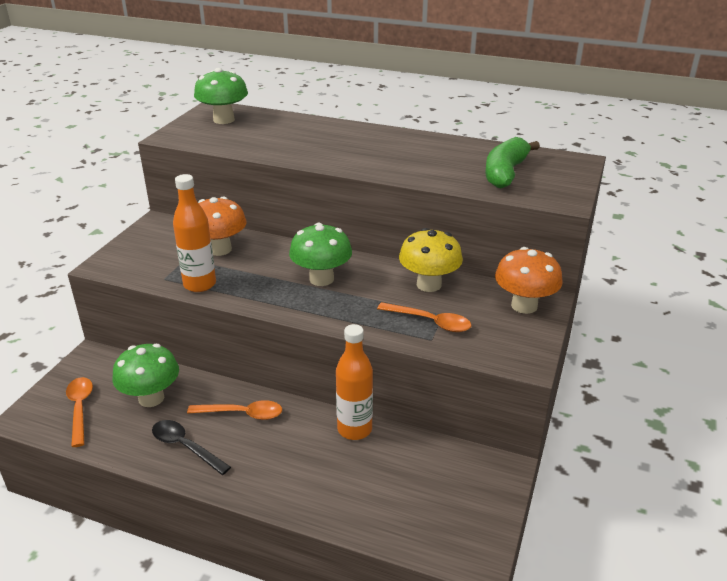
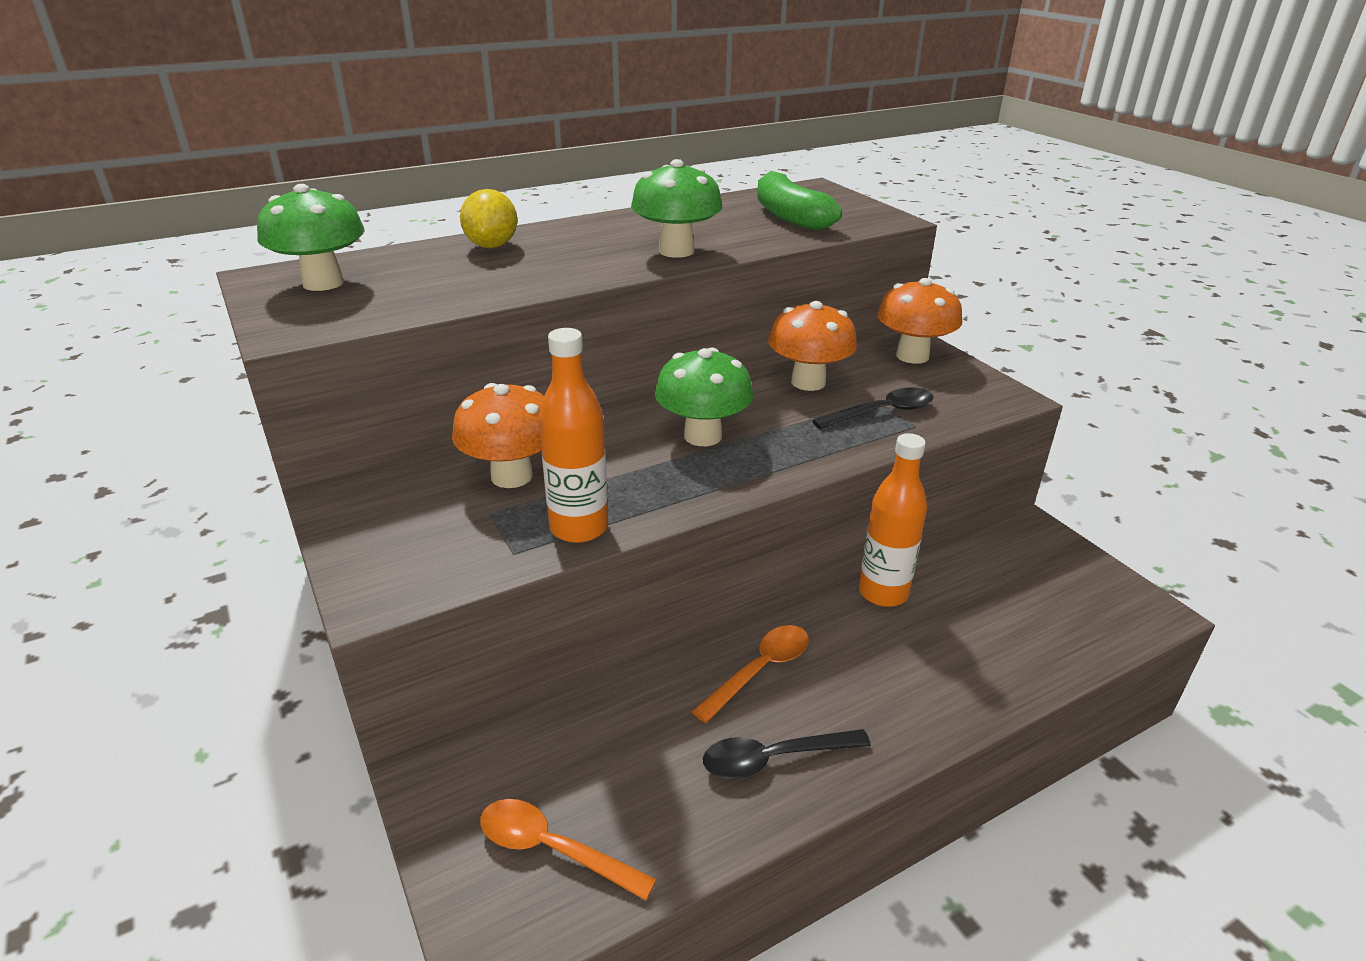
camera: 50 degrees left, 0 degrees up
green mushroom [112,344,179,407] -> green mushroom moved to [631,159,723,258]
orange spoon [377,302,472,332] -> black spoon [812,388,933,429]
yellow mushroom [399,228,463,292] -> orange mushroom [768,301,857,391]
none -> yellow lemon [460,189,517,248]

